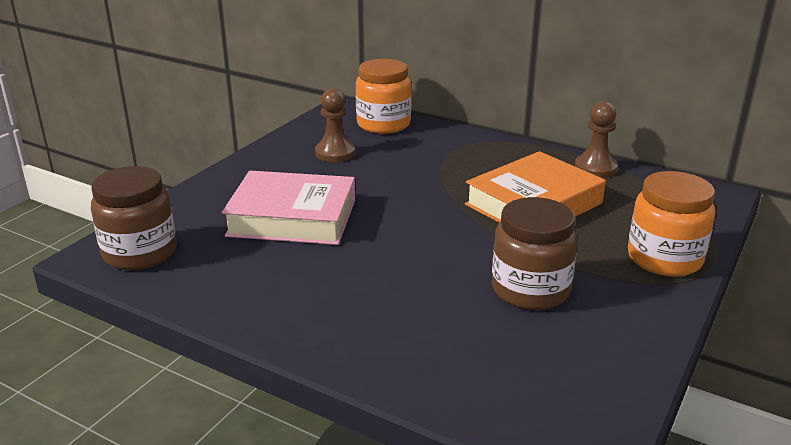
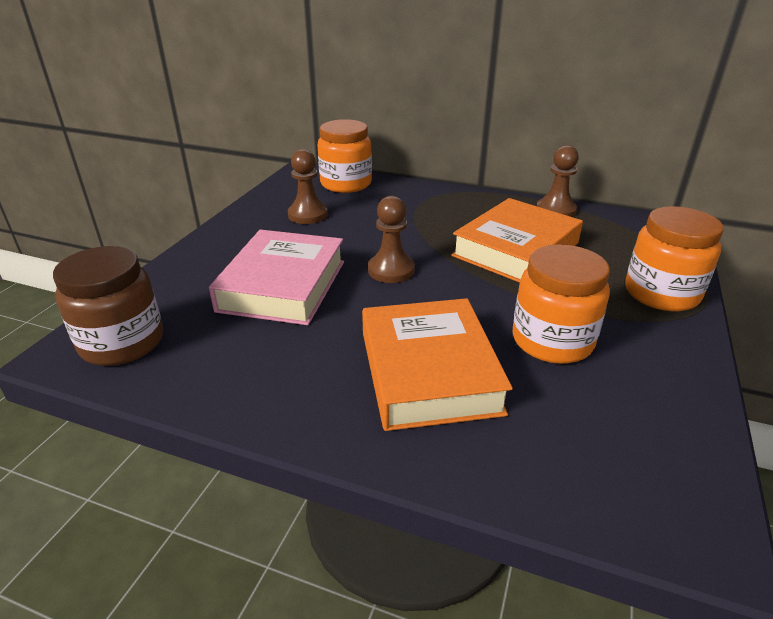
camera: 10 degrees left, 5 degrees up
pink book [222,171,355,245] -> pink book turned 75 degrees counterclockwise [209,230,344,325]
brown jar [492,197,578,310] -> orange jar [513,244,610,364]
none -> orange book [362,298,513,431]
none -> brown pawn [368,196,415,283]

